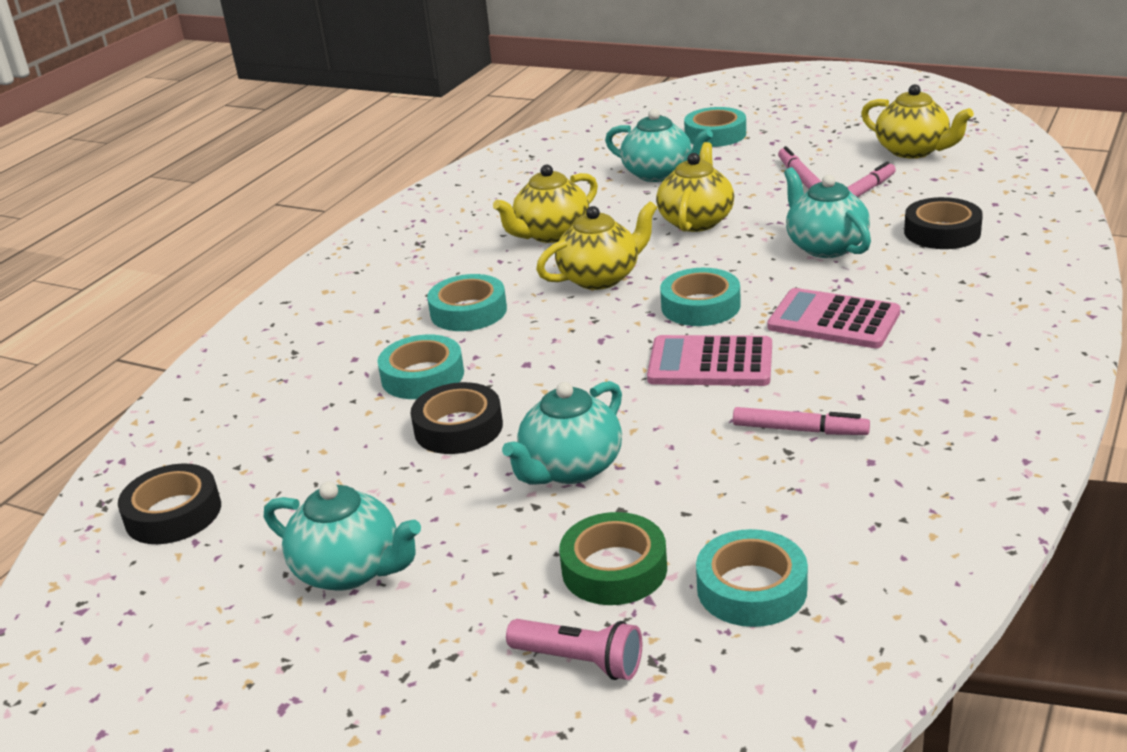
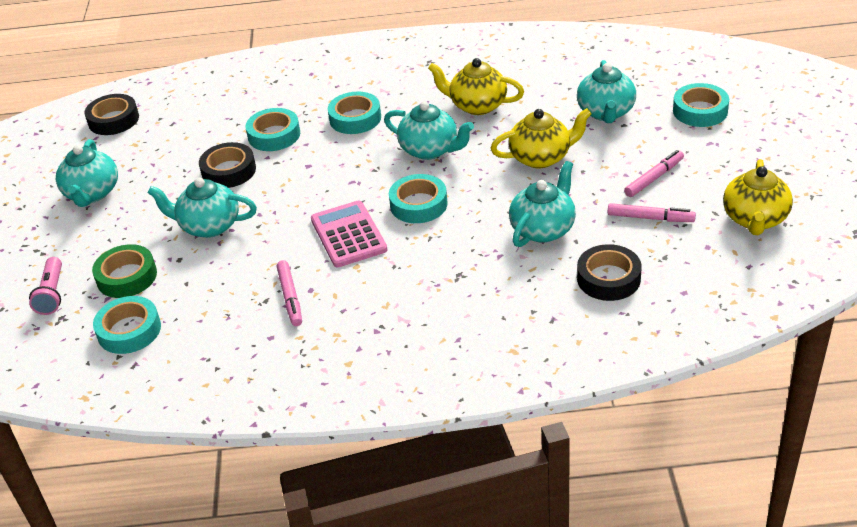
camera: 60 degrees right, 10 degrees up
yellow teapot [536,201,658,290] -> turquoise teapot [384,101,474,160]
pink calculator [767,288,900,348] -> none

